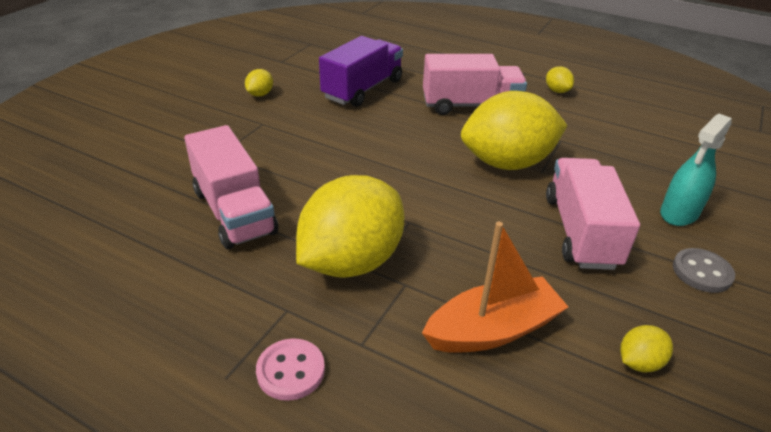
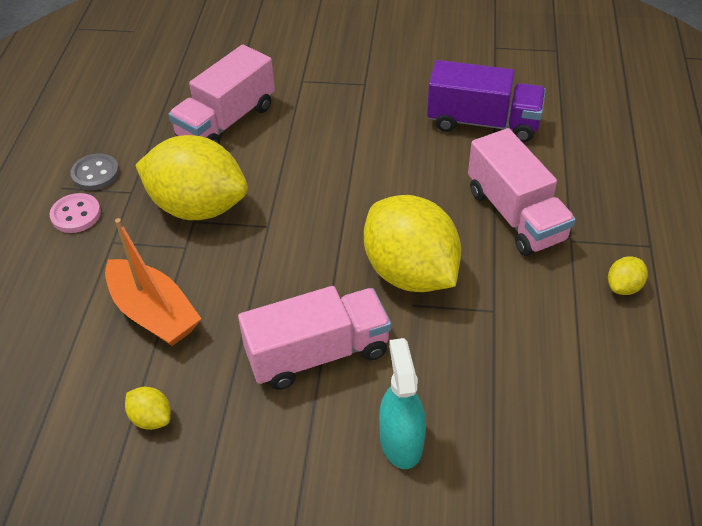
camera: 70 degrees right, 10 degrees up
yellow lemon [245,69,273,97] -> none
turquoise spray bottle [660,114,732,226] -> turquoise spray bottle turned 60 degrees clockwise [379,338,426,469]
grey button [673,248,735,293] -> grey button moved to [70,153,119,190]

